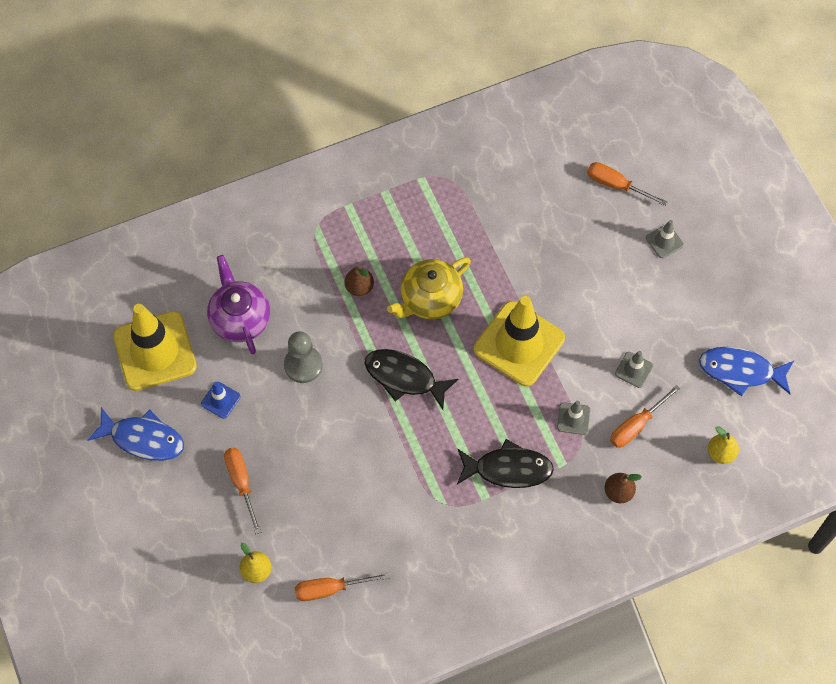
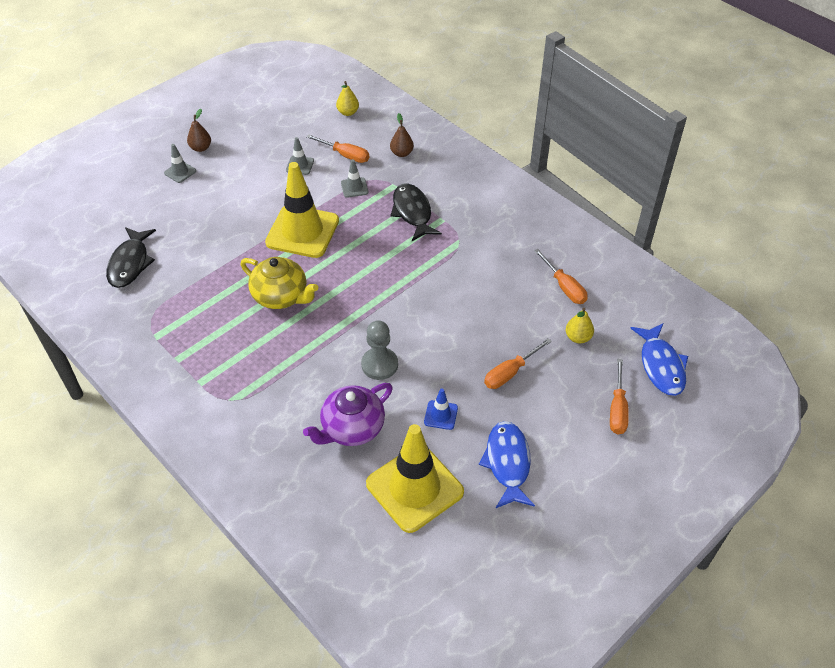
camera: 110 degrees left, 15 degrees down
brown pear [345,266,374,296] -> brown pear moved to [187,109,211,152]
black fish [365,349,459,410] -> black fish moved to [106,227,156,288]
orange screwdriver [587,162,668,206] -> orange screwdriver moved to [610,359,629,434]
blue fish [699,347,794,396] -> blue fish moved to [630,323,688,396]

